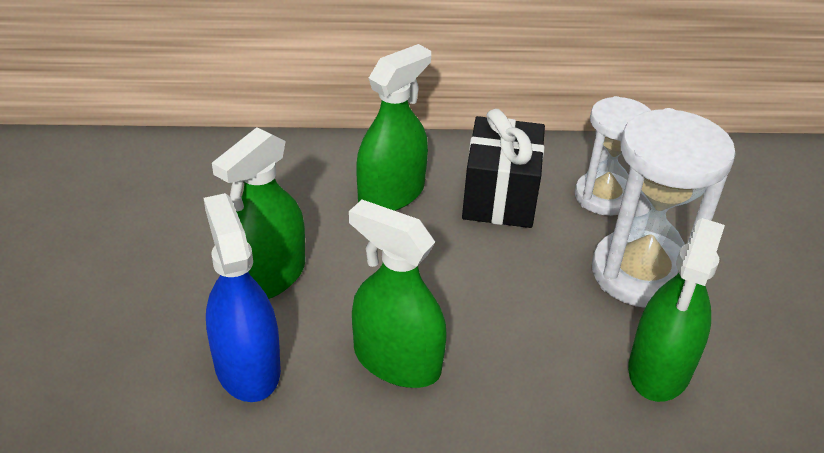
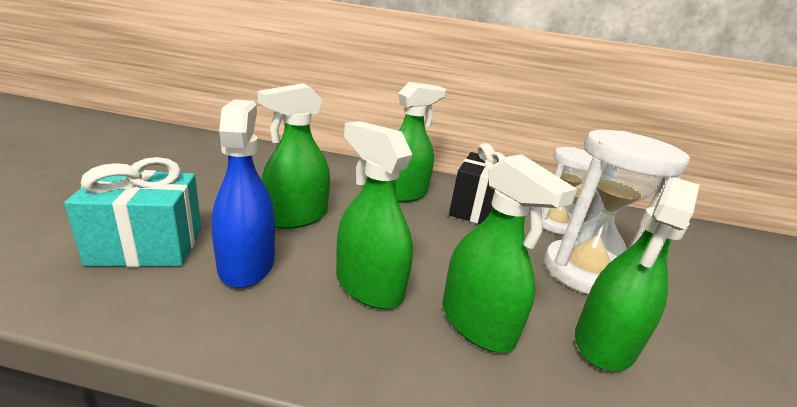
camera: 10 degrees right, 15 degrees down
none -> turquoise gift [64,157,201,267]
none -> green spray bottle [442,154,577,353]

